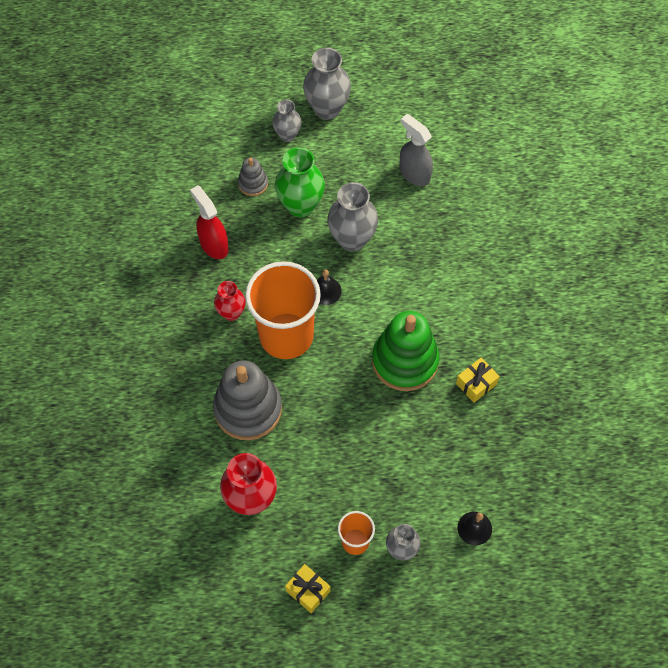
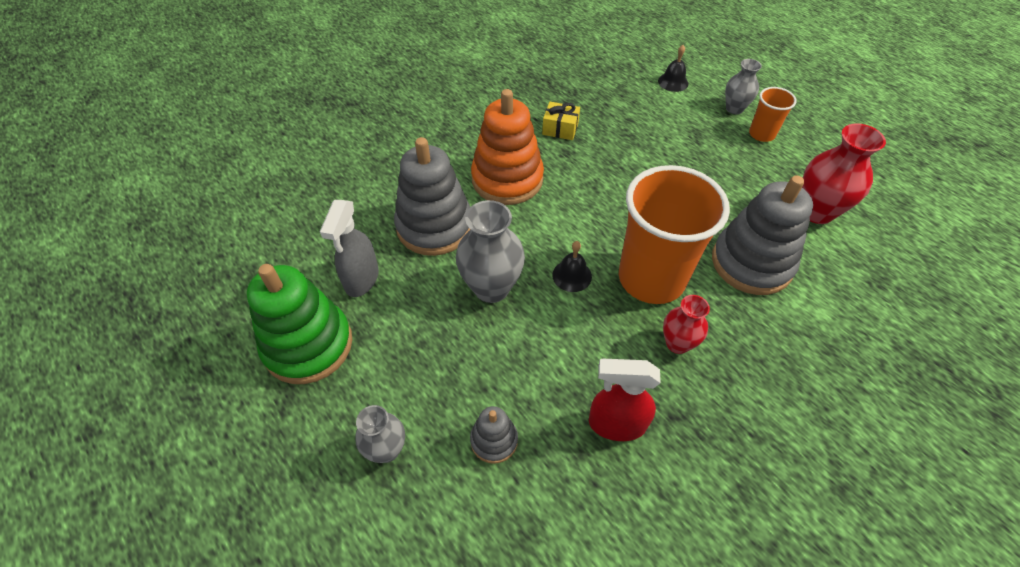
camera: 125 degrees left, 10 degrees down
red spray bottle [190,185,229,259] -> red spray bottle turned 75 degrees clockwise [589,358,661,441]
green vase [275,147,325,217] -> none
yellow gift [285,564,330,613] -> none
grey vase [303,48,351,120] -> none
green stacking toy [372,311,440,391] -> green stacking toy moved to [247,264,353,384]
none -> grey stacking toy [394,137,471,256]
none -> orange stacking toy [471,89,544,205]

